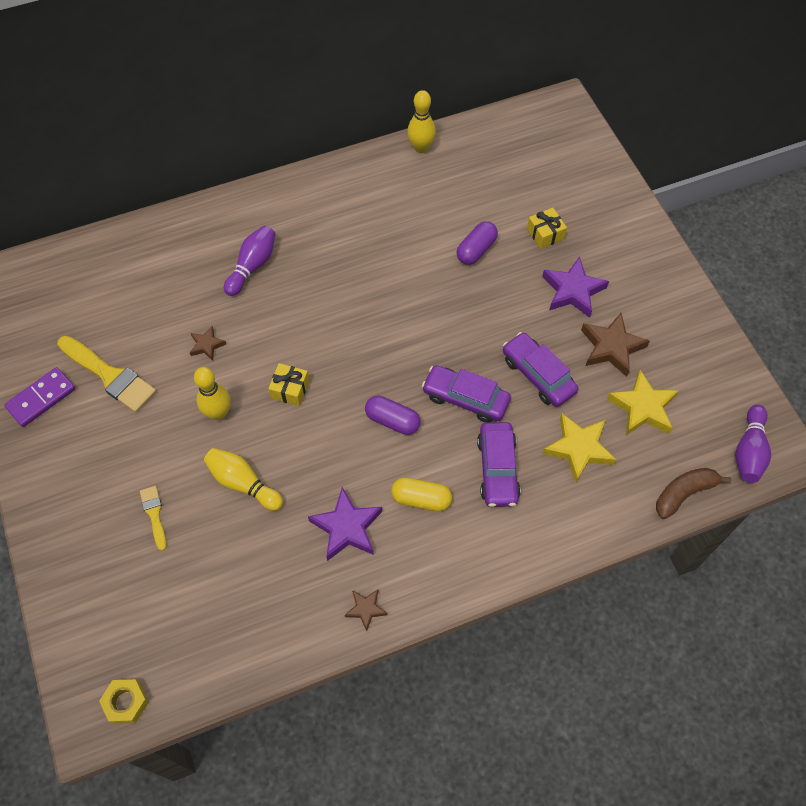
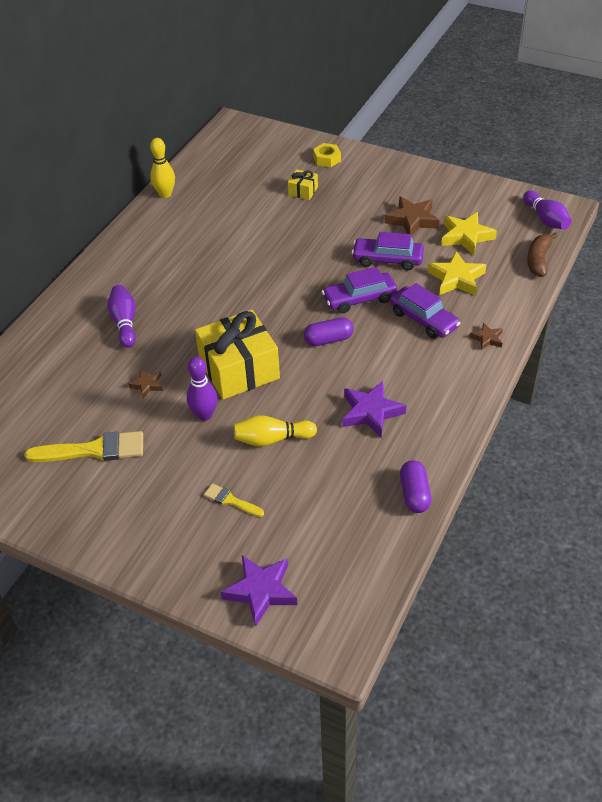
camera: 40 degrees left, 15 degrees down
purple domino [4,367,75,427] -> none
yellow nut [99,679,149,724] -> yellow nut moved to [313,143,341,167]
yellow bowling pin [194,367,231,420] -> purple bowling pin [187,357,217,421]
yellow gift [268,363,309,406] -> yellow gift [195,310,280,400], size x2.25
brown star [345,590,387,631] -> brown star moved to [470,322,503,350]
yellow capsule [391,477,452,511] -> none
purple capsule [457,221,498,265] -> purple capsule moved to [400,460,432,513]
purple star [542,256,609,318] -> purple star moved to [221,555,297,626]

